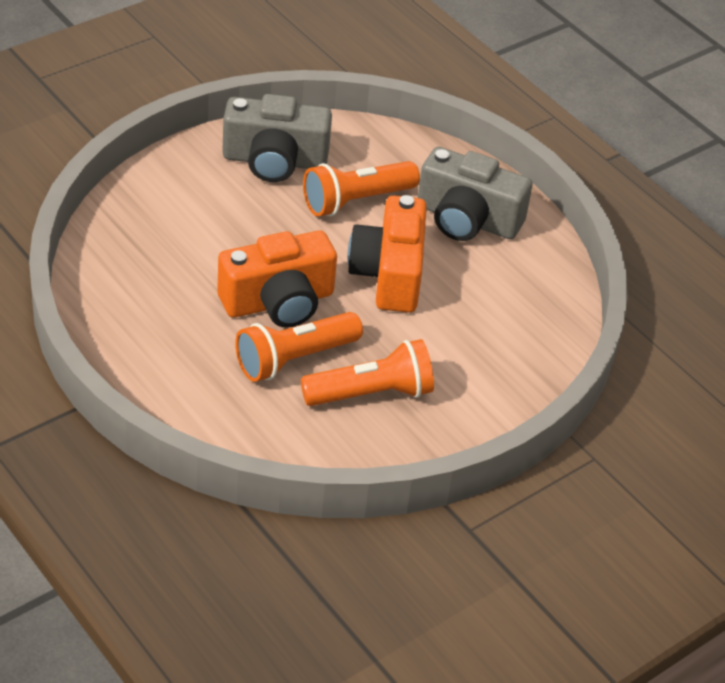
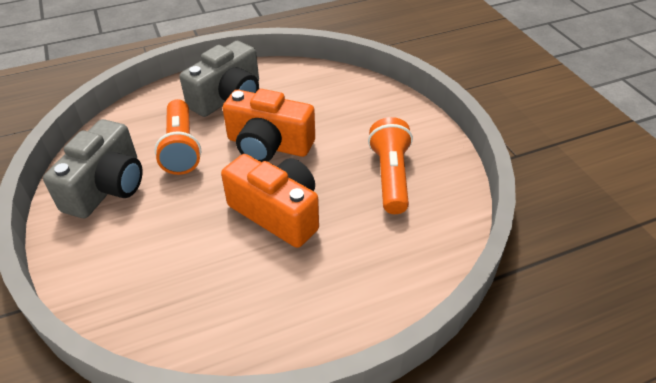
camera: 70 degrees left, 0 degrees up
orange camera [217,230,337,328] -> orange camera turned 45 degrees counterclockwise [221,154,319,248]
orange flashlight [235,312,363,382] -> none

